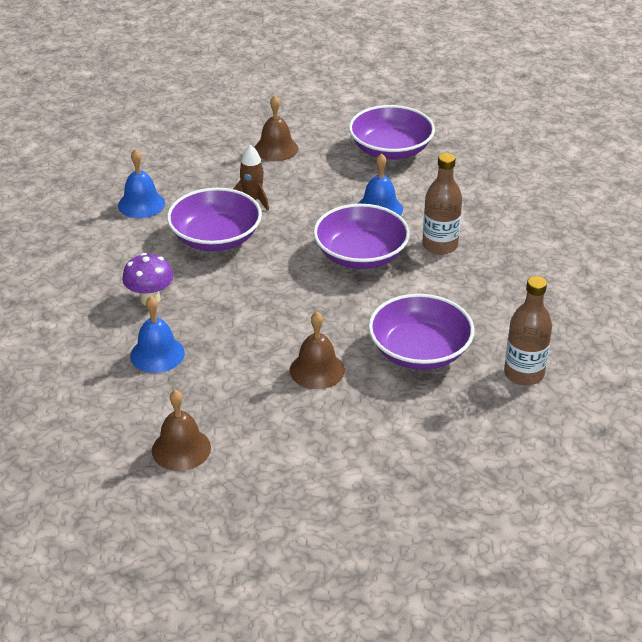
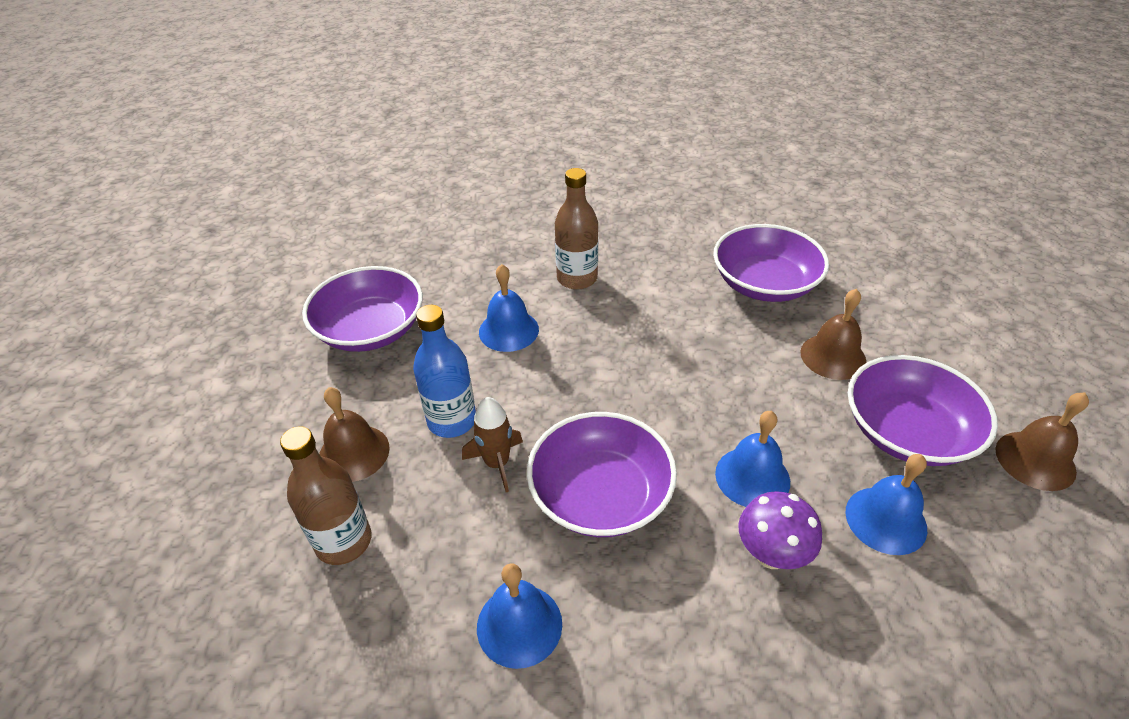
camera: 95 degrees left, 5 degrees up
purple bowl [313,204,410,269] -> purple bowl moved to [848,355,998,466]
brown bottle [504,276,552,385] -> brown bottle moved to [280,426,371,565]
none -> blue bottle [413,305,476,438]
none -> blue bell [715,411,790,507]

